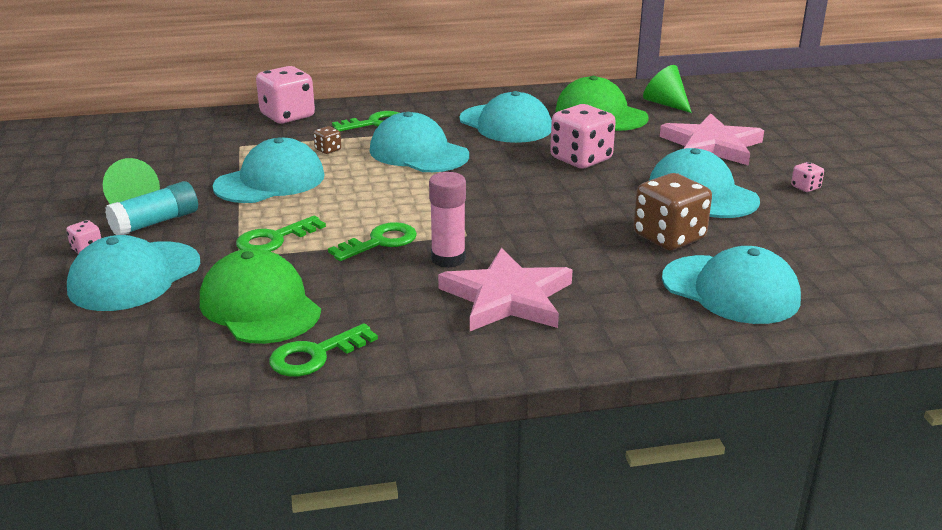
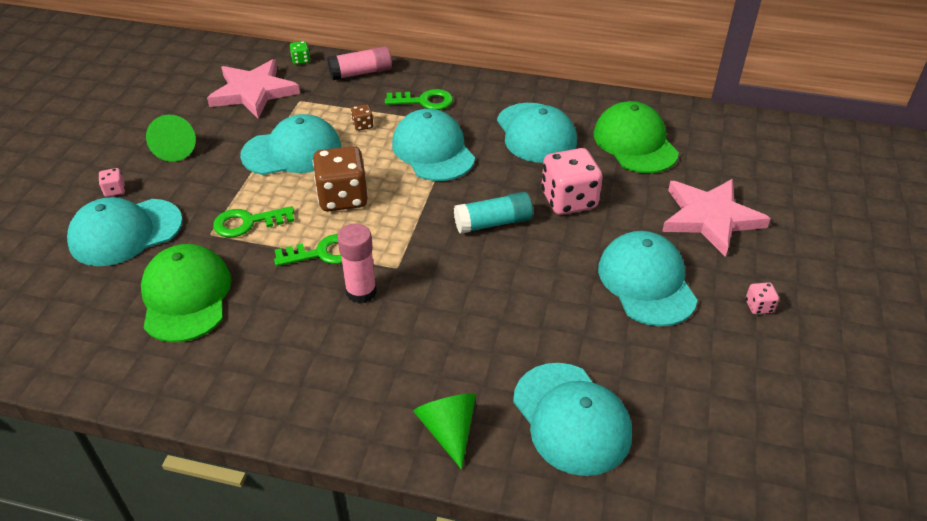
camera: 25 degrees right, 15 degrees up
turquoise glue stick [105,181,198,235] -> turquoise glue stick moved to [454,192,533,234]
pink dice [256,66,315,123] -> pink glue stick [327,46,392,80]
green key [269,323,378,377] -> none
pink star [438,248,573,331] -> pink star moved to [207,59,300,118]
brown dice [633,173,712,250] -> brown dice moved to [313,146,368,211]
green cone [643,65,692,113] -> green cone moved to [413,394,476,470]
none -> green dice [290,41,310,65]

